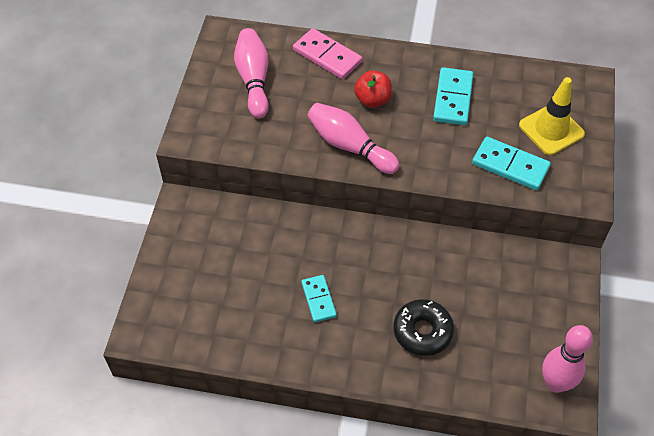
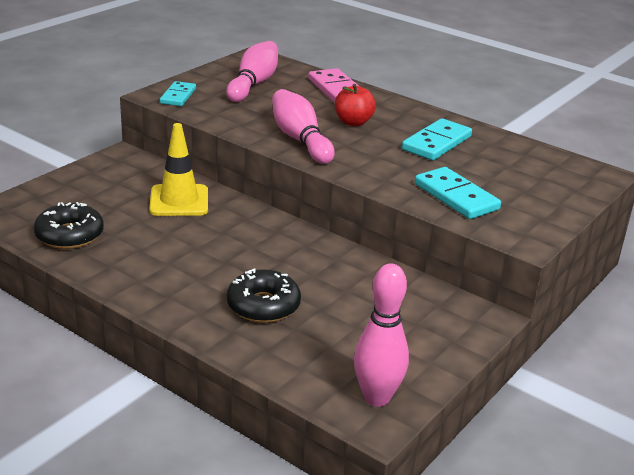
camera: 25 degrees right, 25 degrees down
turquoise domino [301,275,337,323] -> turquoise domino moved to [160,81,196,106]
yellow traffic cone [519,77,585,155] -> yellow traffic cone moved to [149,123,208,216]
none -> black donut [34,202,104,249]

